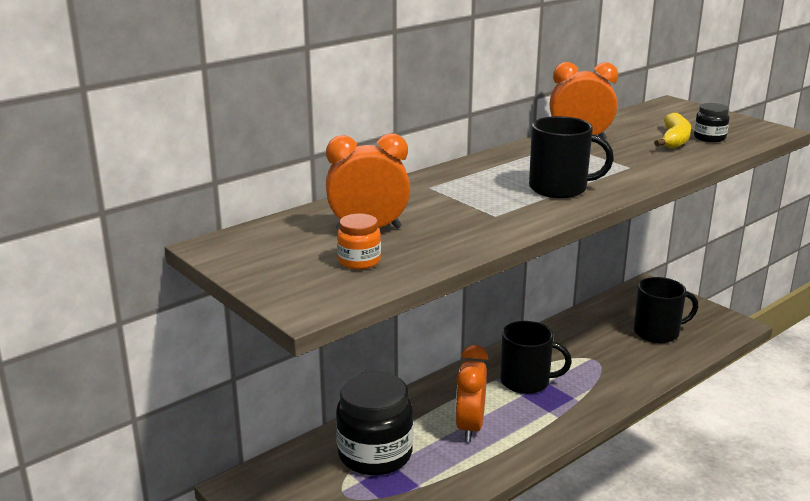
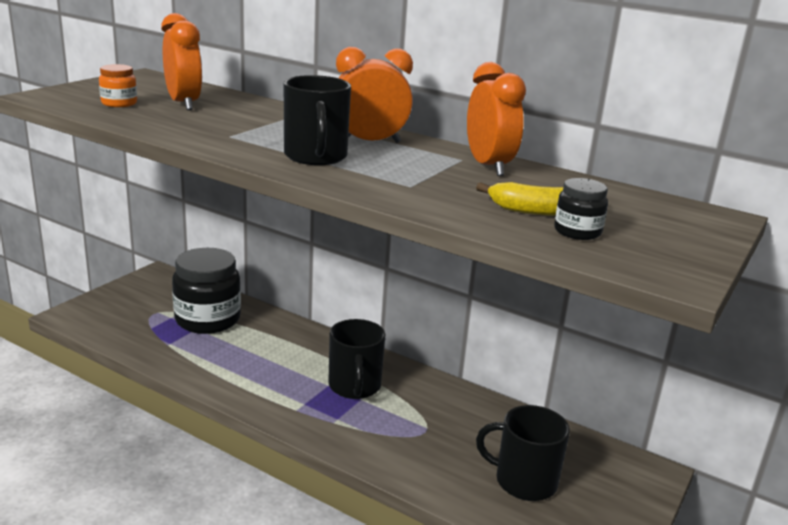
camera: 70 degrees right, 0 degrees up
orange clock [455,345,488,442] -> orange clock moved to [336,47,413,143]
black mug [634,277,698,343] -> black mug turned 135 degrees clockwise [476,405,570,501]

